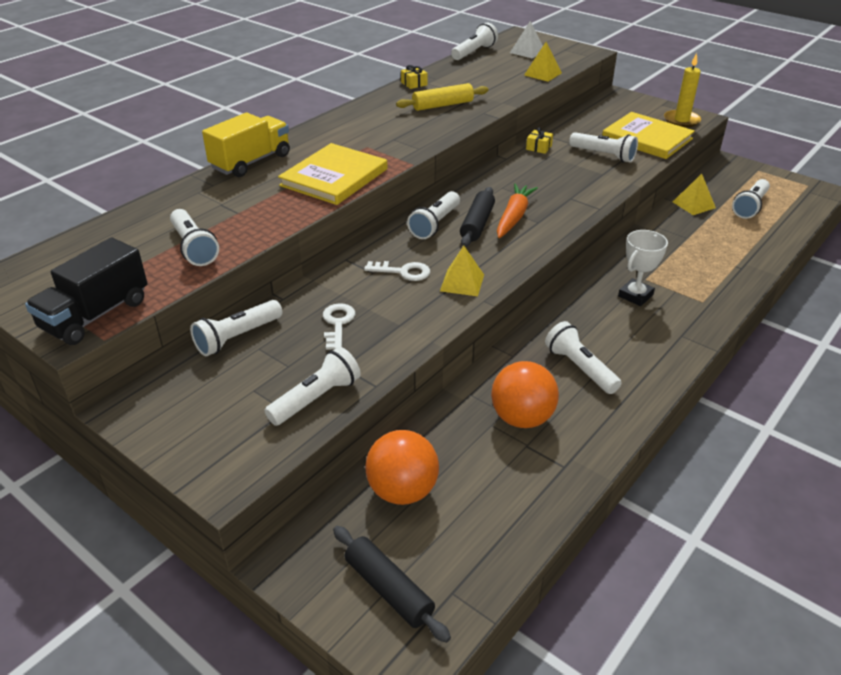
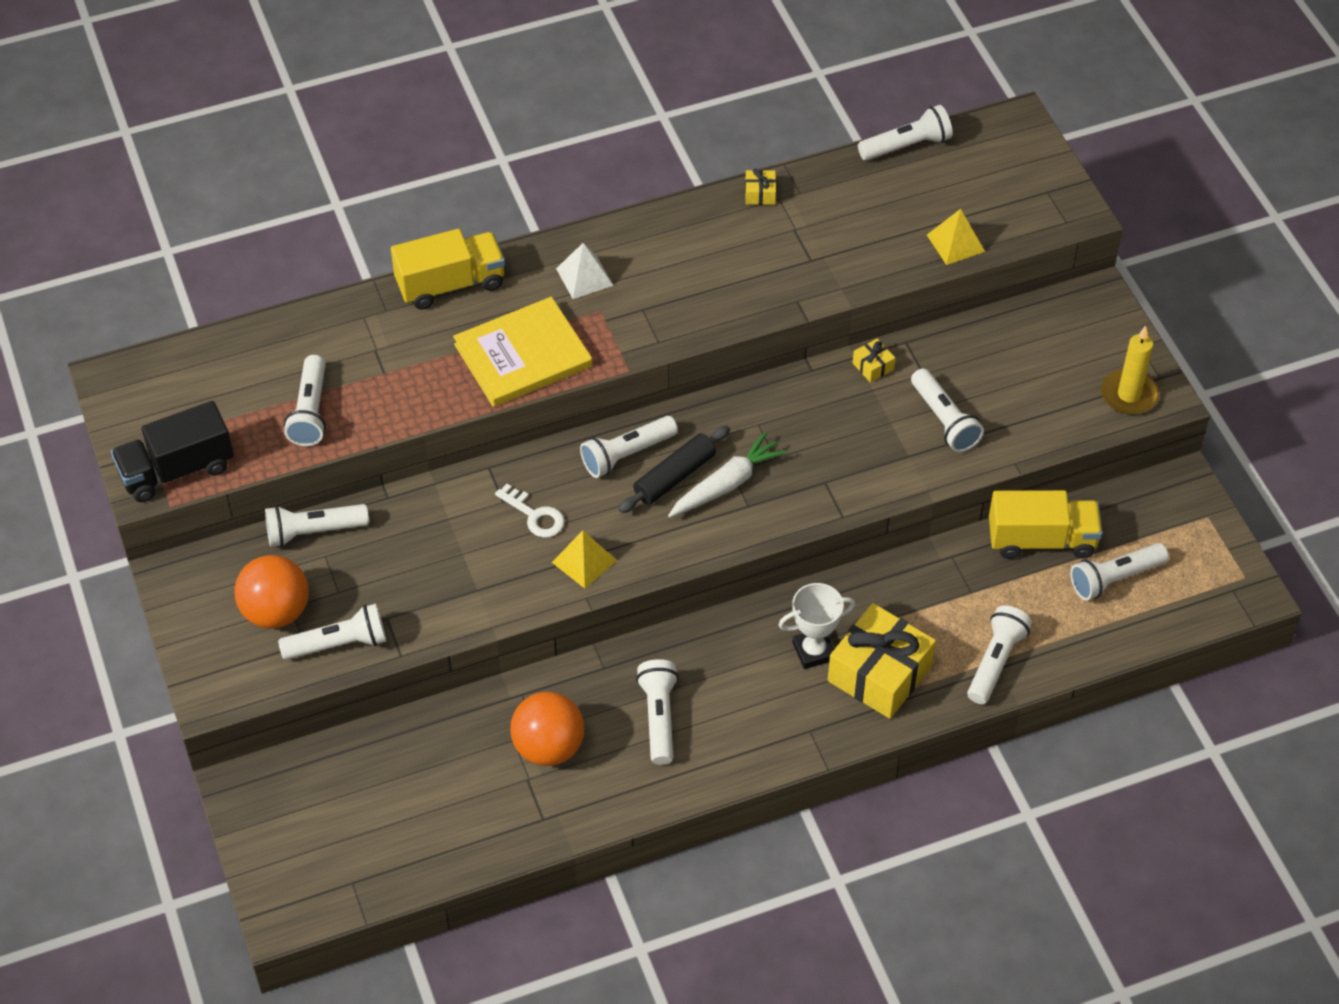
camera: 30 degrees right, 15 degrees up
white key [323,303,355,350] -> none
black rolling pin [333,526,451,643] -> none
orange ball [365,430,439,505] -> orange ball moved to [235,555,309,629]
yellow rolling pin [396,83,488,111] -> none
orange carrot [497,183,538,238] -> white carrot [668,432,787,517]
white pyramid [510,21,543,59] -> white pyramid moved to [556,243,613,299]
yellow book [602,112,695,159] -> none
yellow pyramid [673,174,716,215] -> yellow truck [989,490,1102,559]
none -> yellow gift [828,603,936,719]
none -> white flashlight [967,605,1032,704]

